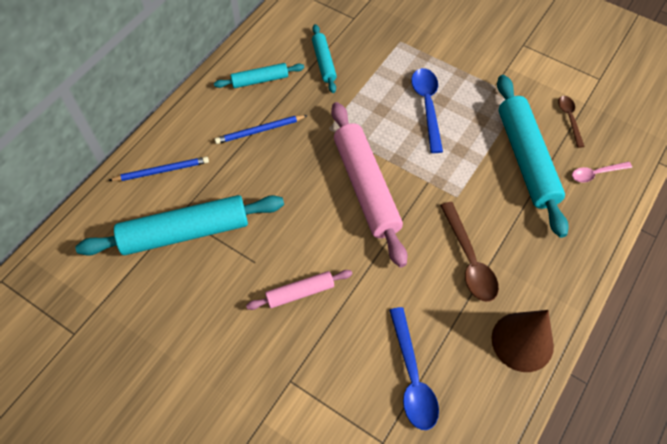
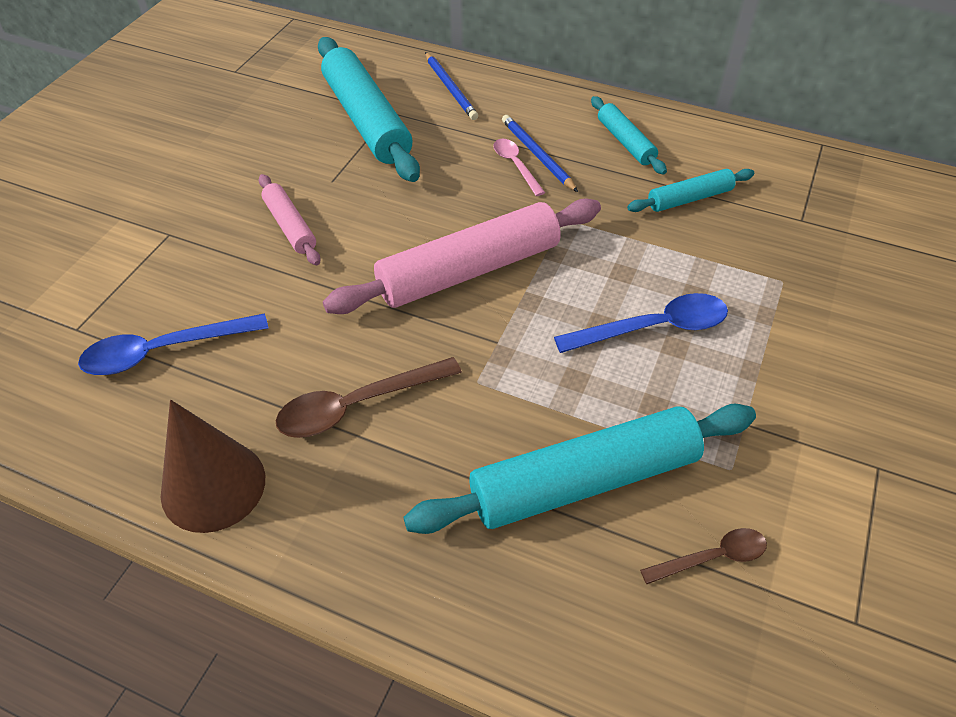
camera: 80 degrees right, 10 degrees down
pink spoon [572,162,632,183] -> pink spoon moved to [493,139,545,196]

